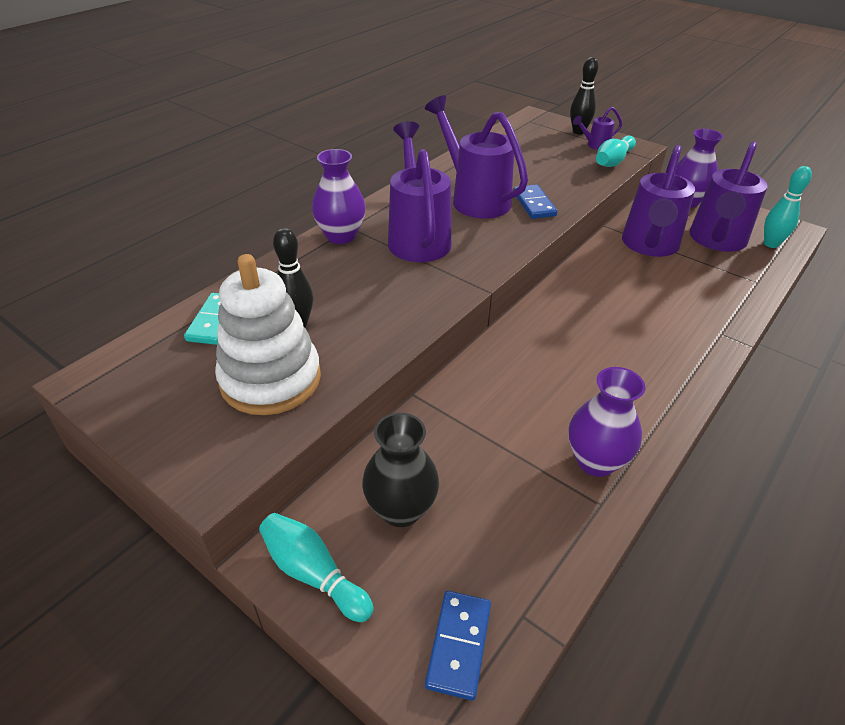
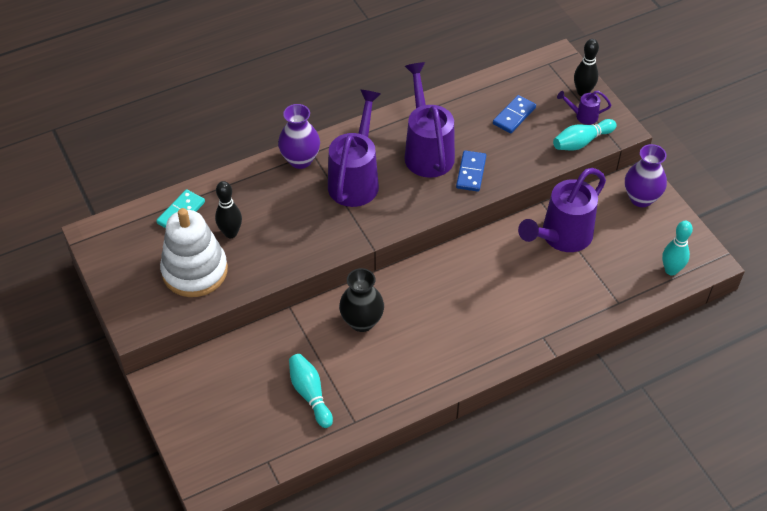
camera: 25 degrees right, 10 degrees up
turquoise bowling pin [259,513,373,622] -> turquoise bowling pin moved to [289,354,333,428]
black vase [362,413,439,527] -> black vase moved to [339,268,384,332]
blue domino [425,591,491,701] -> blue domino moved to [493,95,536,134]
purple vase [569,367,646,477] -> none
purple watering can [690,142,768,252] -> none

